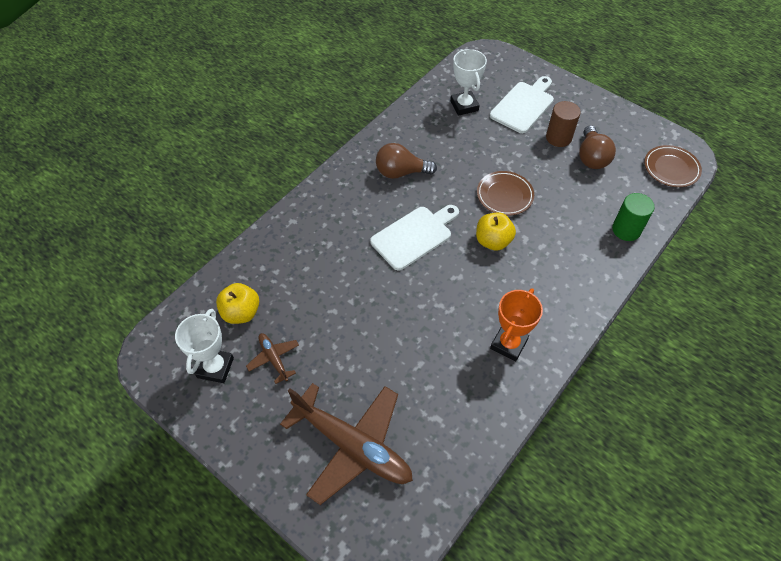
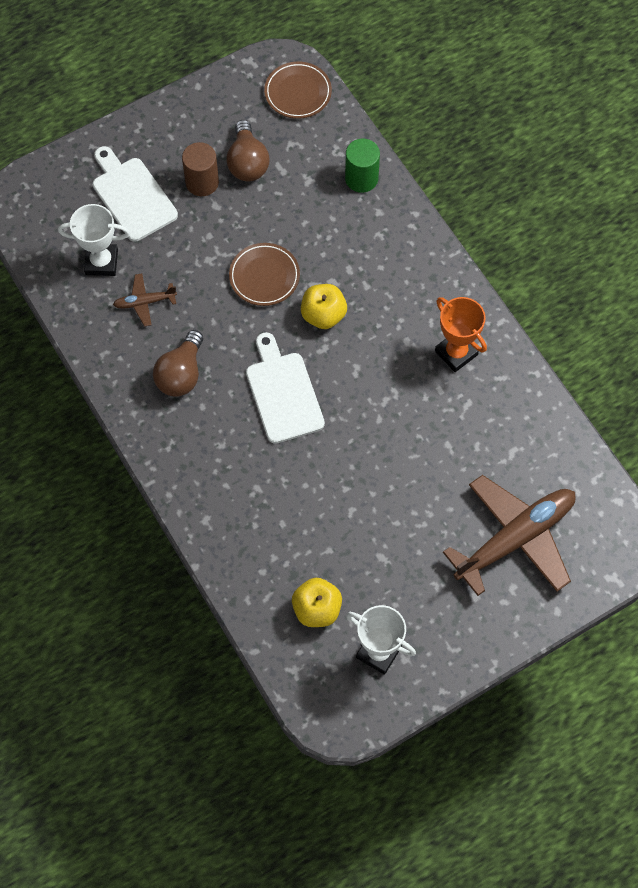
camera: 70 degrees left, 10 degrees up
brown plane [246,333,299,384] -> brown plane moved to [113,273,177,327]
brown light bulb [579,125,616,169] -> brown light bulb turned 60 degrees clockwise [226,120,270,181]

